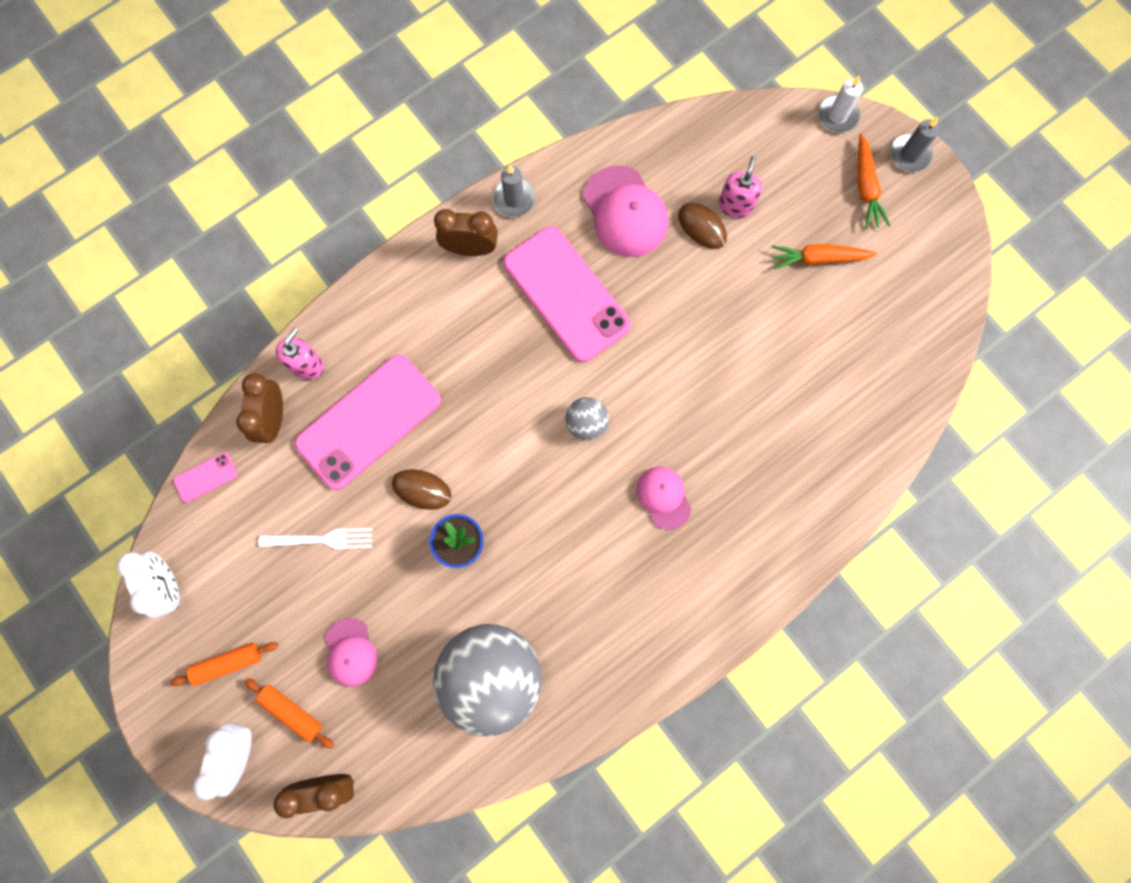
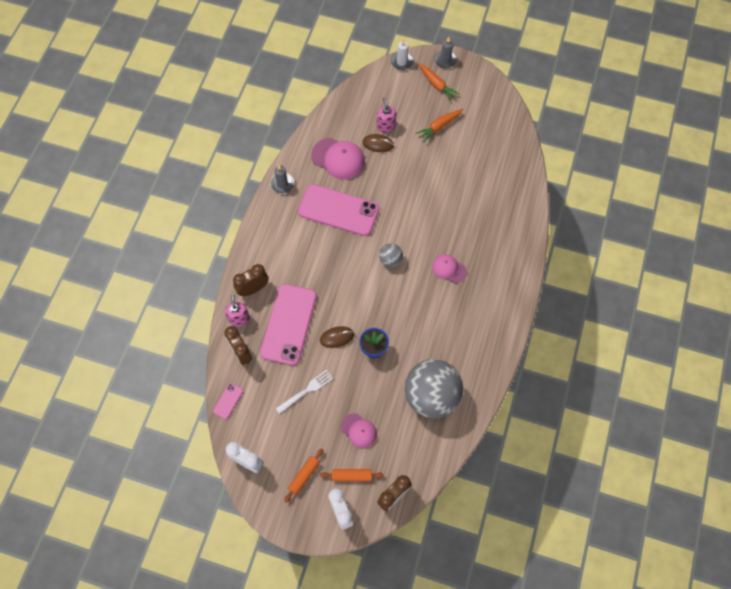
camera: 35 degrees left, 10 degrees down
brown clock [434,209,498,256] -> brown clock moved to [233,264,269,296]

